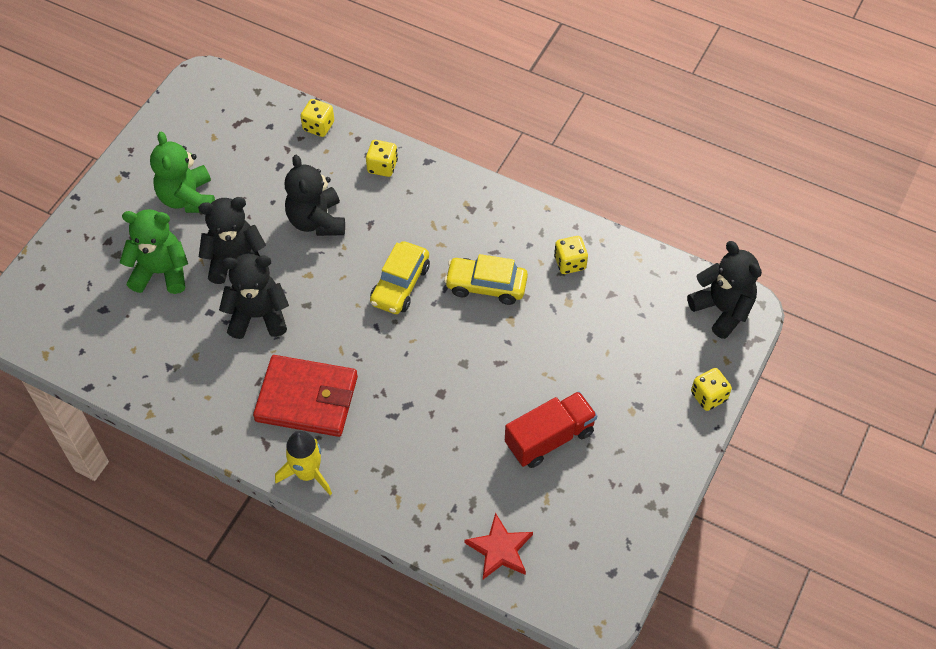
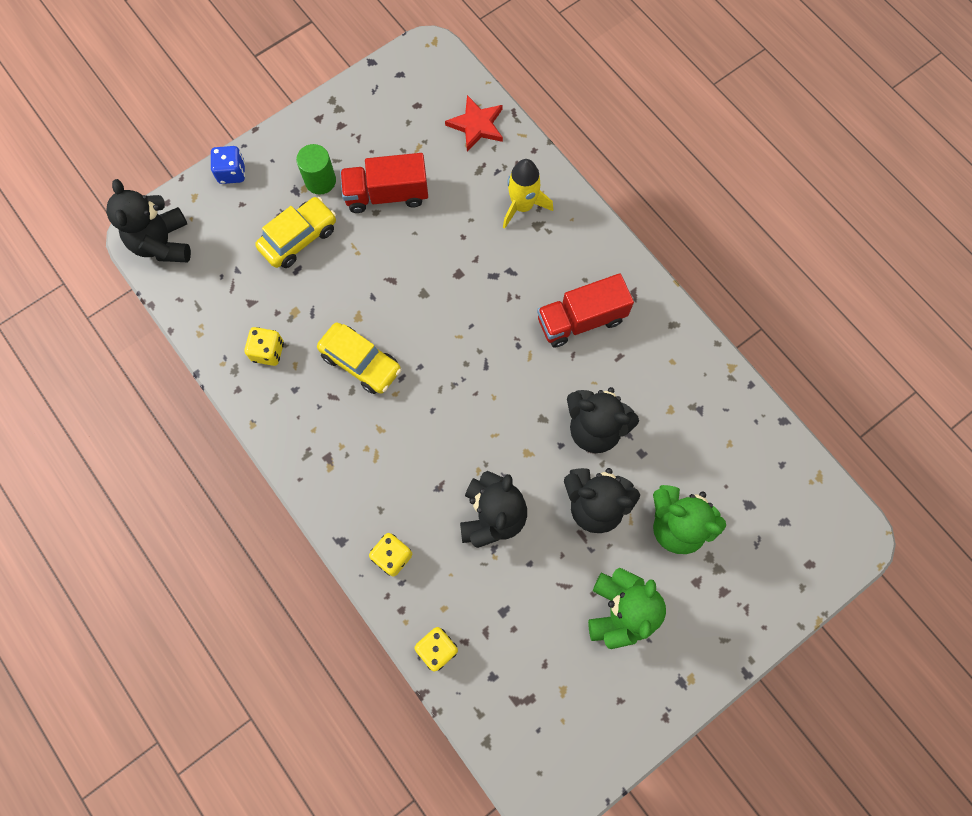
camera: 155 degrees left, 15 degrees up
red wallet [253,355,358,437] -> red truck [537,273,634,348]
yellow rocket [275,431,332,495] -> yellow rocket moved to [503,159,553,229]
yellow car [370,241,430,314] -> yellow car moved to [255,197,336,268]
yellow dice [691,368,732,411] -> blue dice [211,146,245,184]
none -> green cylinder [296,144,336,195]

